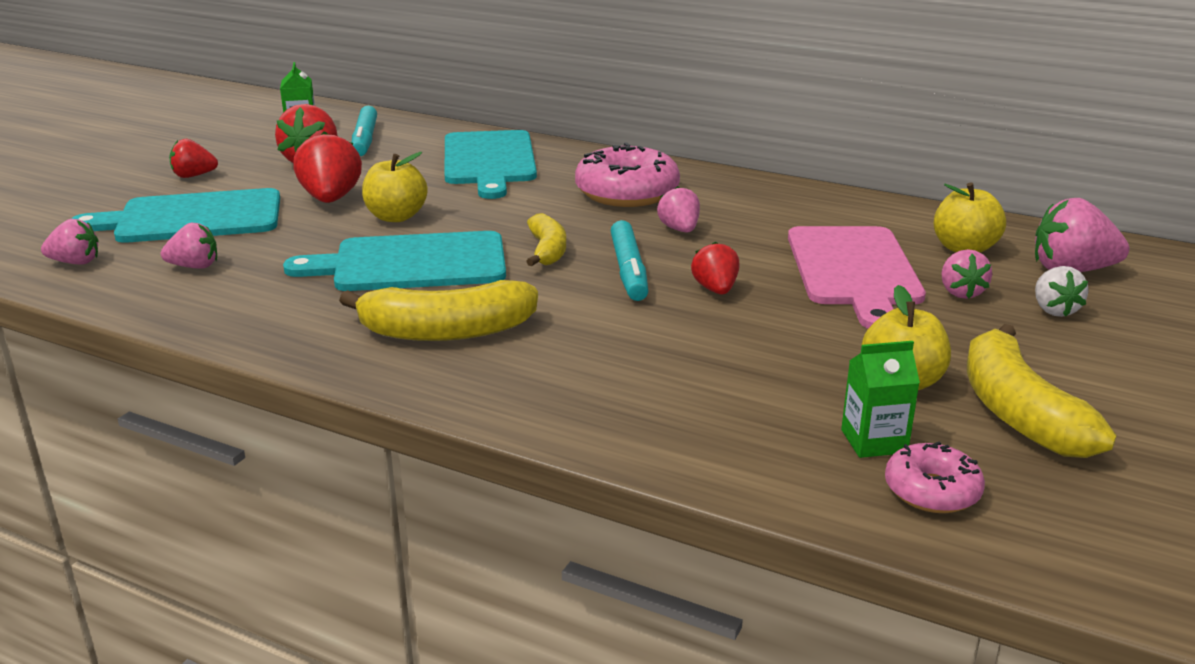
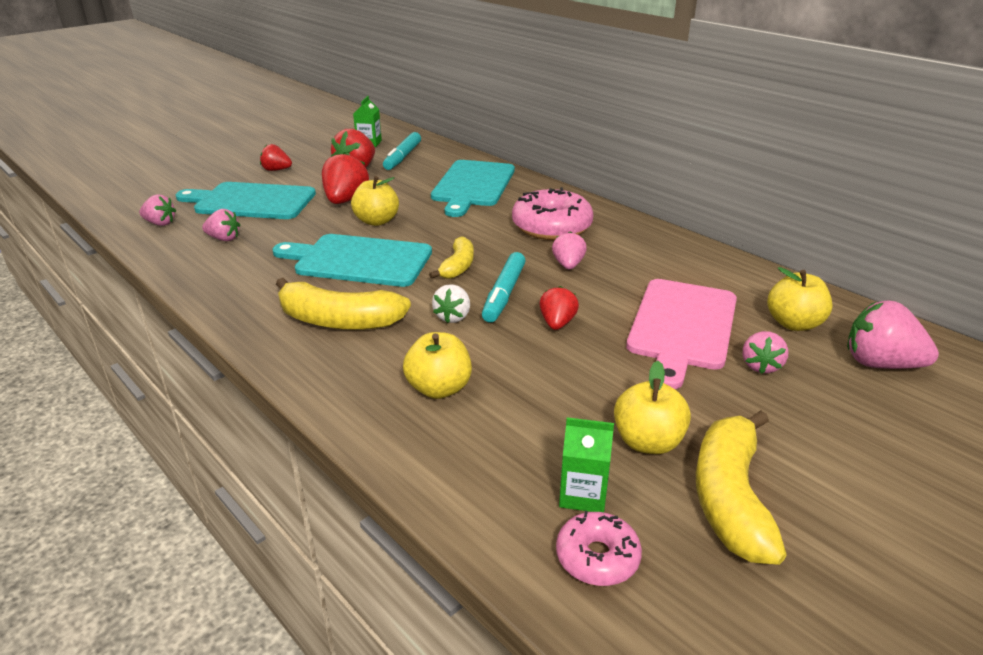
camera: 20 degrees right, 5 degrees up
white strawberry [1035,266,1088,317] -> white strawberry moved to [432,285,470,323]
none -> yellow apple [403,332,472,399]

